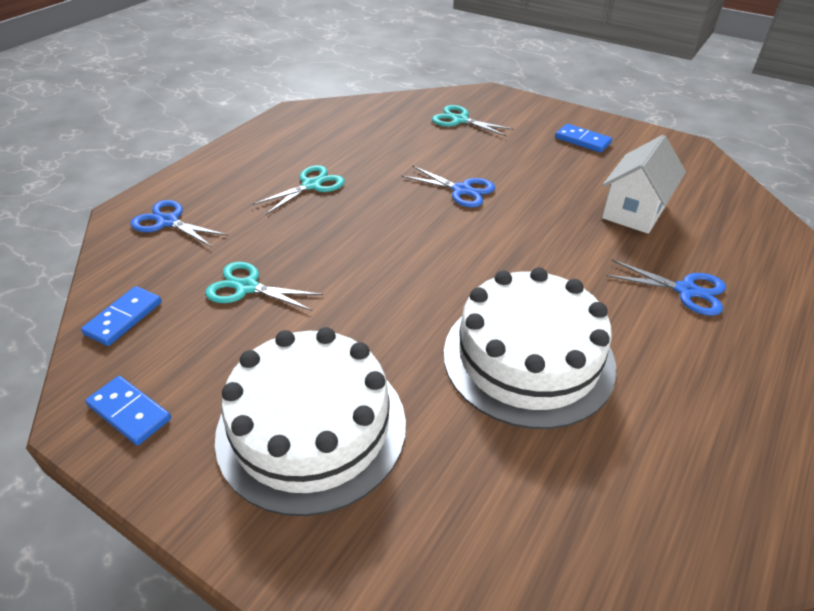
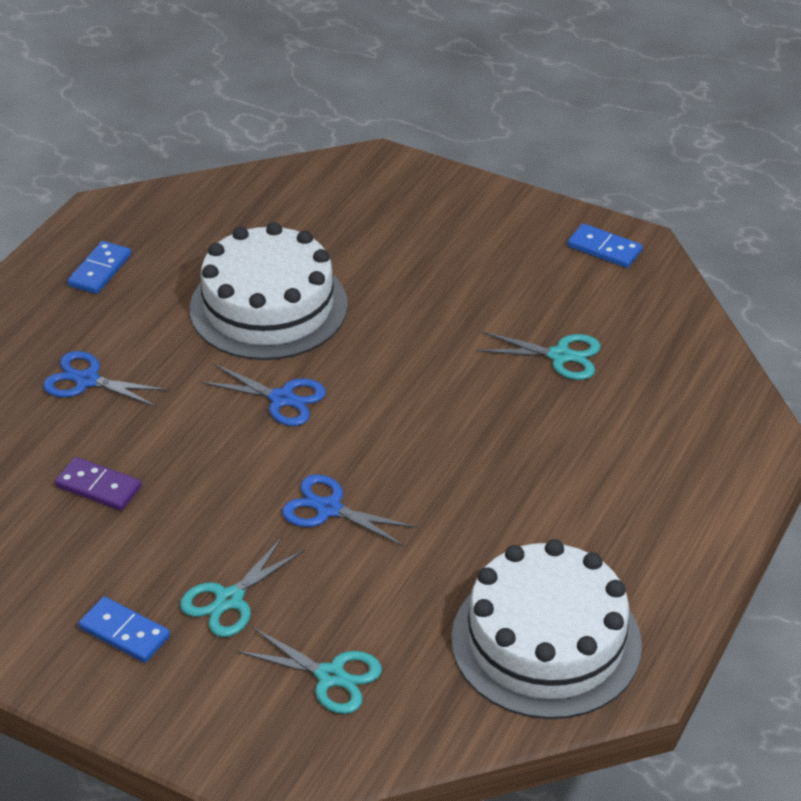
camera: 175 degrees right, 0 degrees up
blue domino [81,286,162,346] -> blue domino moved to [67,241,131,294]
blue scissors [130,200,228,247] -> blue scissors moved to [200,364,326,426]
white cake [215,327,406,516] -> white cake moved to [451,539,642,719]
turquoise scissors [252,165,345,215] -> turquoise scissors moved to [180,536,305,637]
white house [602,135,686,234] -> purple domino [55,457,141,511]

